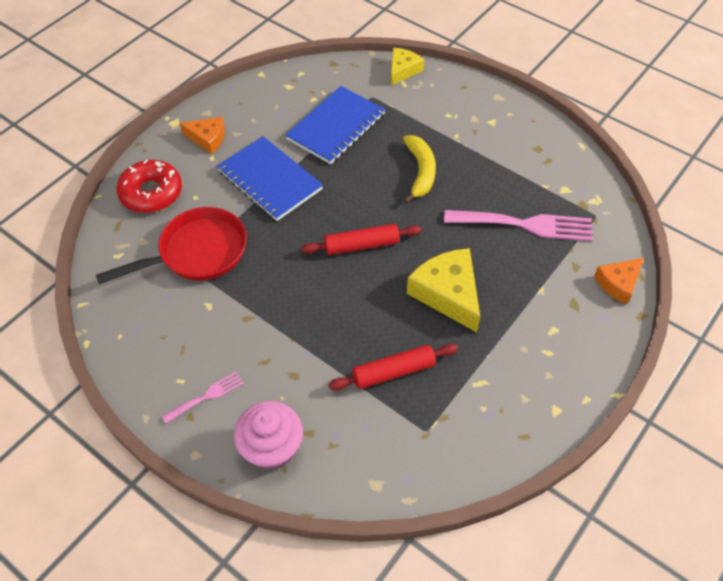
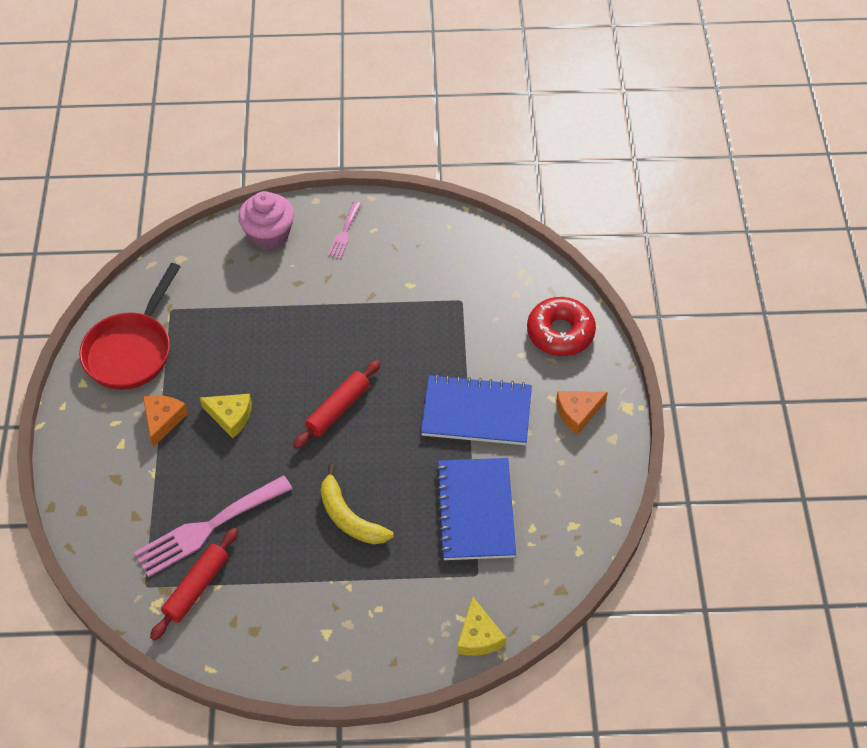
camera: 140 degrees right, 0 degrees up
red pan [96,207,247,284] -> red pan moved to [79,263,180,390]
red rolling pin [329,344,458,390] -> red rolling pin moved to [150,528,238,641]
yellow cheese [407,248,480,332] -> yellow cheese [200,394,252,438], size x0.61
orange cheese [594,258,644,304] -> orange cheese moved to [143,395,188,447]

